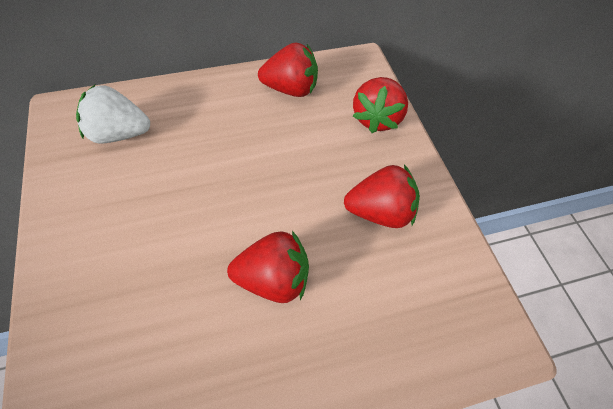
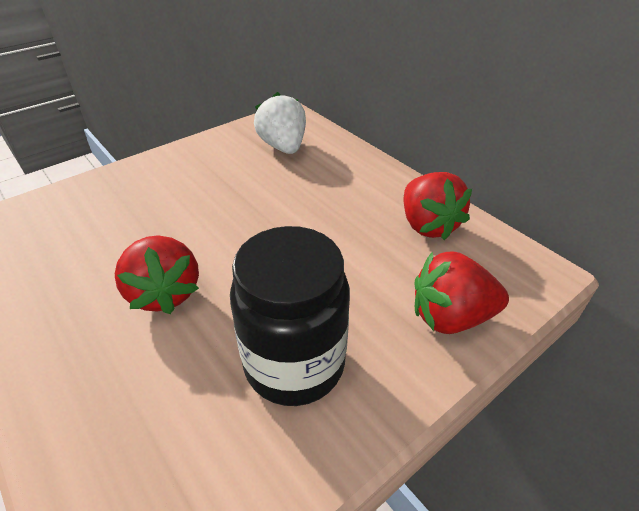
camera: 70 degrees right, 15 degrees down
red strawberry [344,165,420,228] -> black jar [230,226,350,406]

